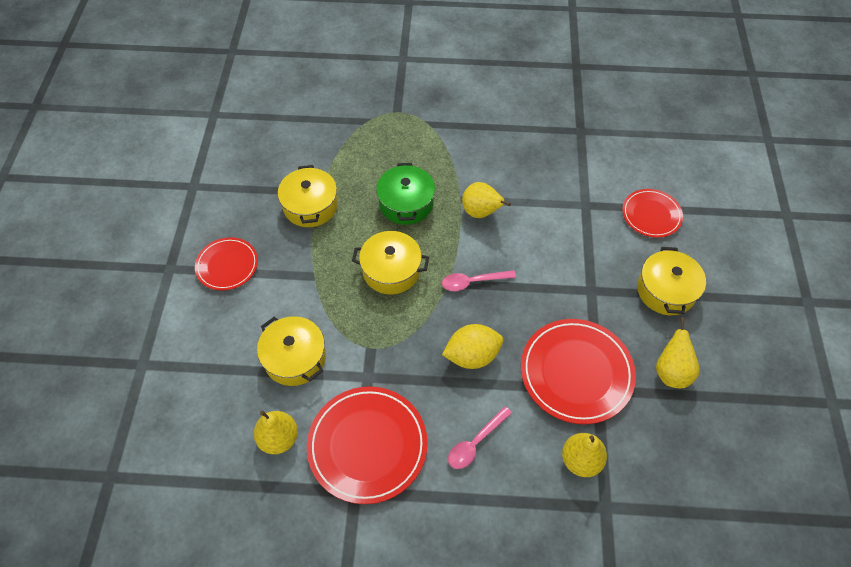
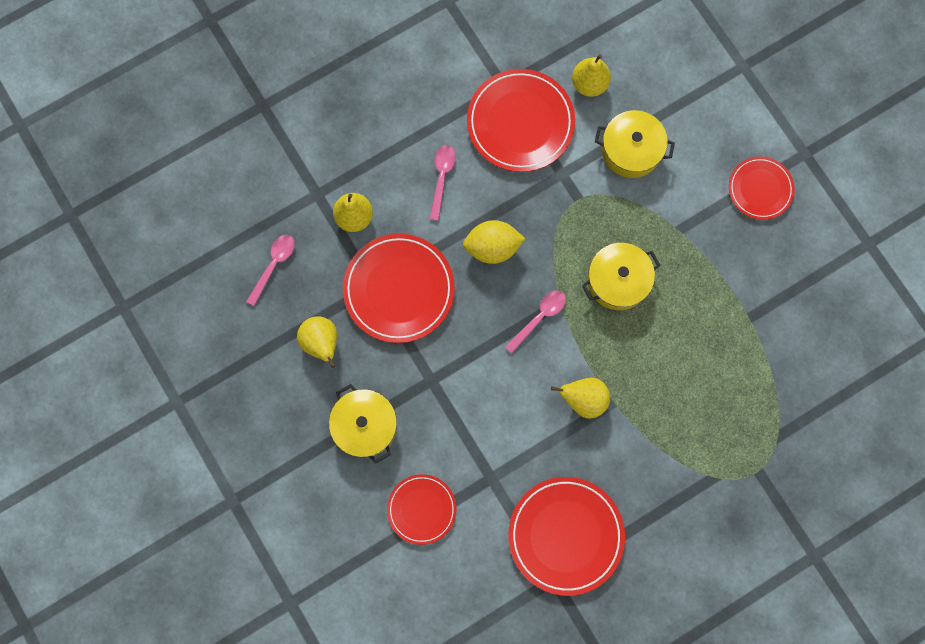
camera: 145 degrees right, 20 degrees up
yellow pot [278,165,338,227] -> none
green pot [376,163,435,225] -> none
yellow lemon [442,324,503,369] -> yellow lemon turned 45 degrees clockwise [463,220,526,264]
none -> pink spoon [246,235,295,306]
none -> red plate [508,477,625,596]

